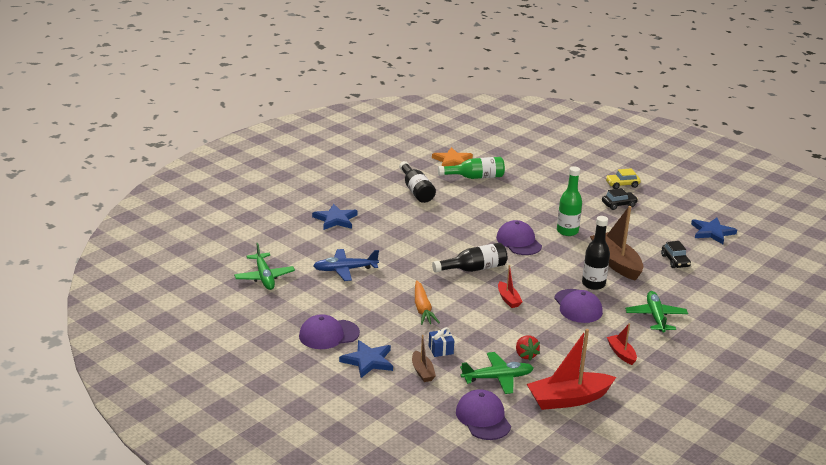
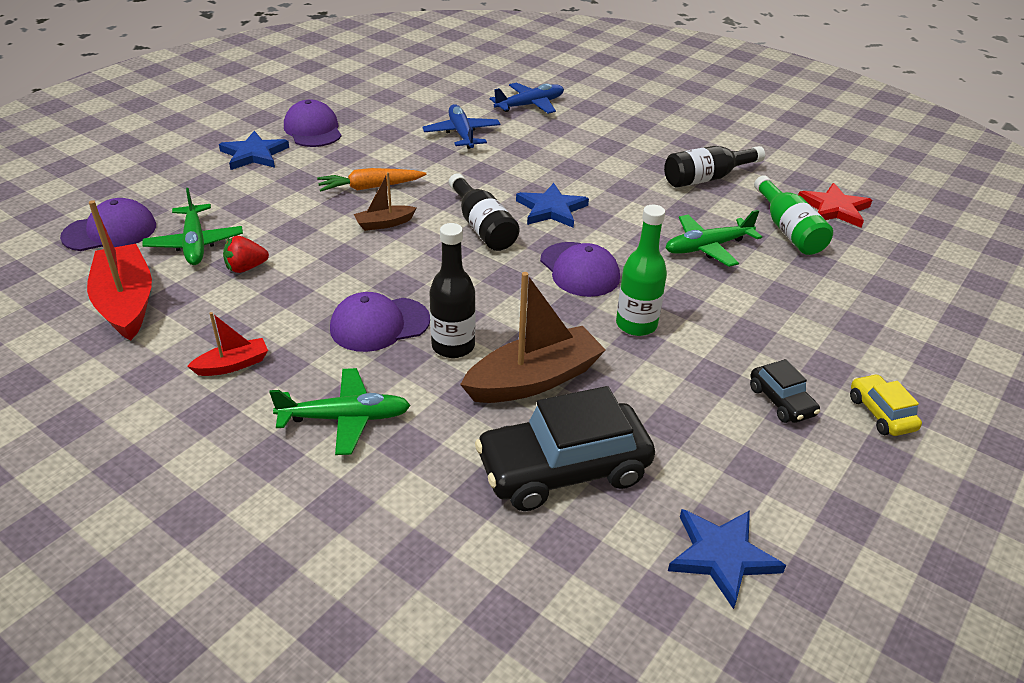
camera: 85 degrees right, 10 degrees up
green plane [234,243,295,290] -> green plane moved to [666,210,762,267]
blue star [312,204,358,230] -> blue star moved to [516,183,589,228]
brown boat [412,335,436,382] -> brown boat moved to [354,172,416,231]
blue gift [429,327,454,357] -> none
orange star [432,147,473,166] -> red star [798,183,872,228]
purple cap [496,220,542,255] -> purple cap turned 90 degrees clockwise [540,242,620,297]
red boat [498,265,522,308] -> none
black car [661,241,691,268] -> black car [475,386,655,511], size x2.04
none -> blue plane [490,83,564,114]

